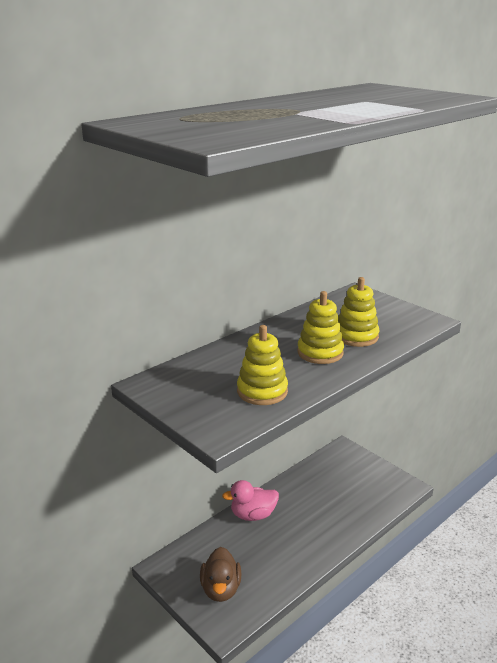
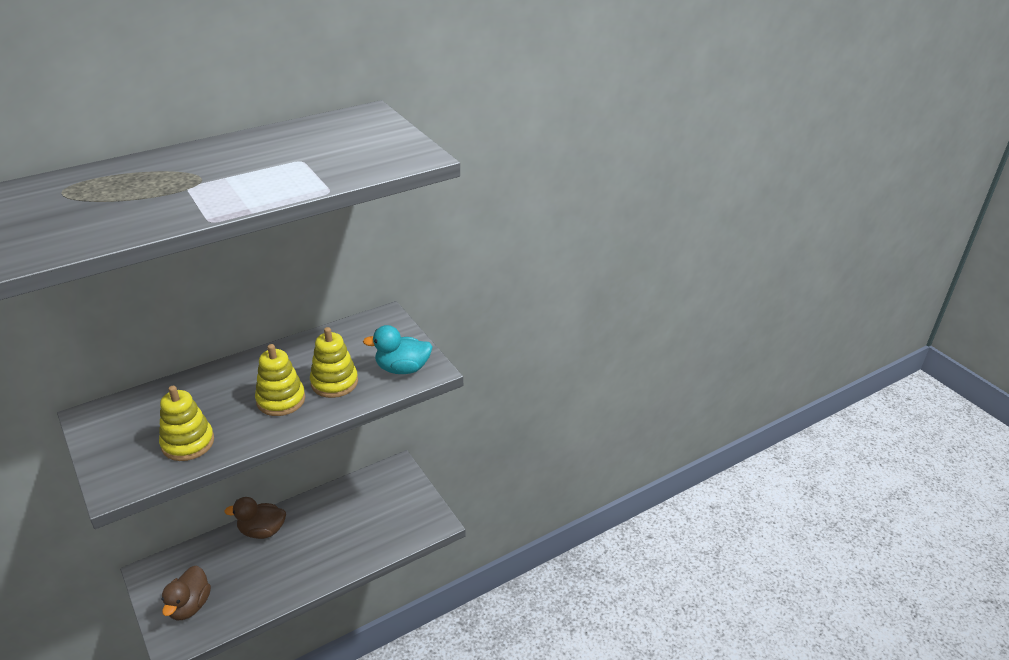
camera: 10 degrees right, 10 degrees up
pink duck [222,480,279,521] -> brown duck [224,497,286,539]
none -> turquoise duck [363,325,433,374]

